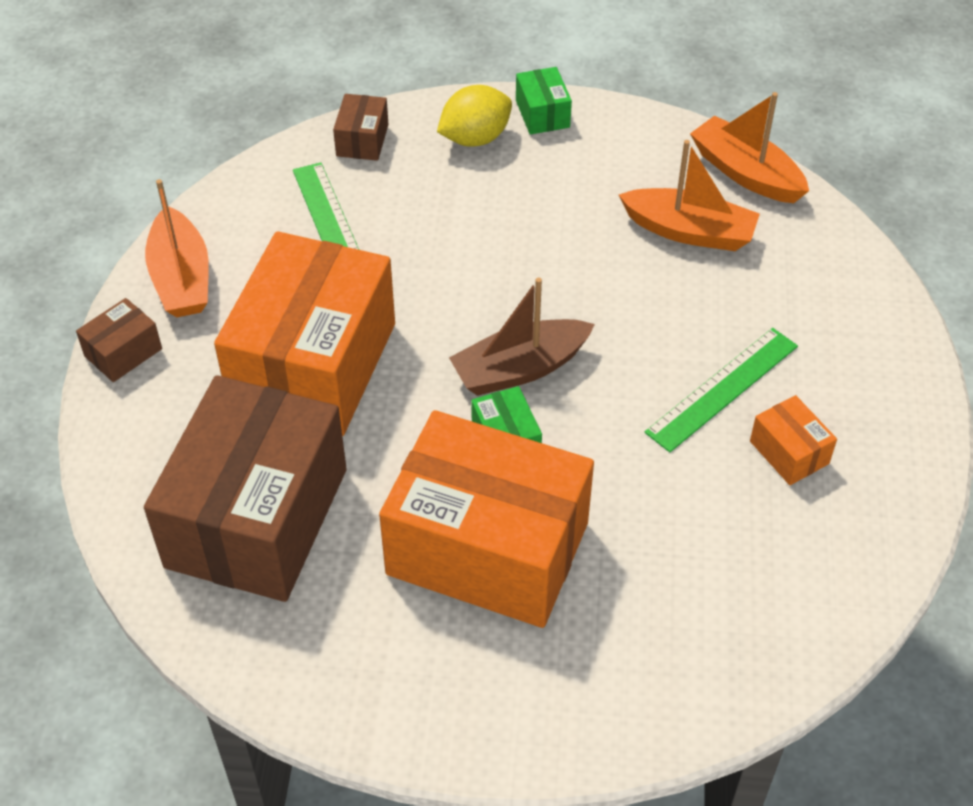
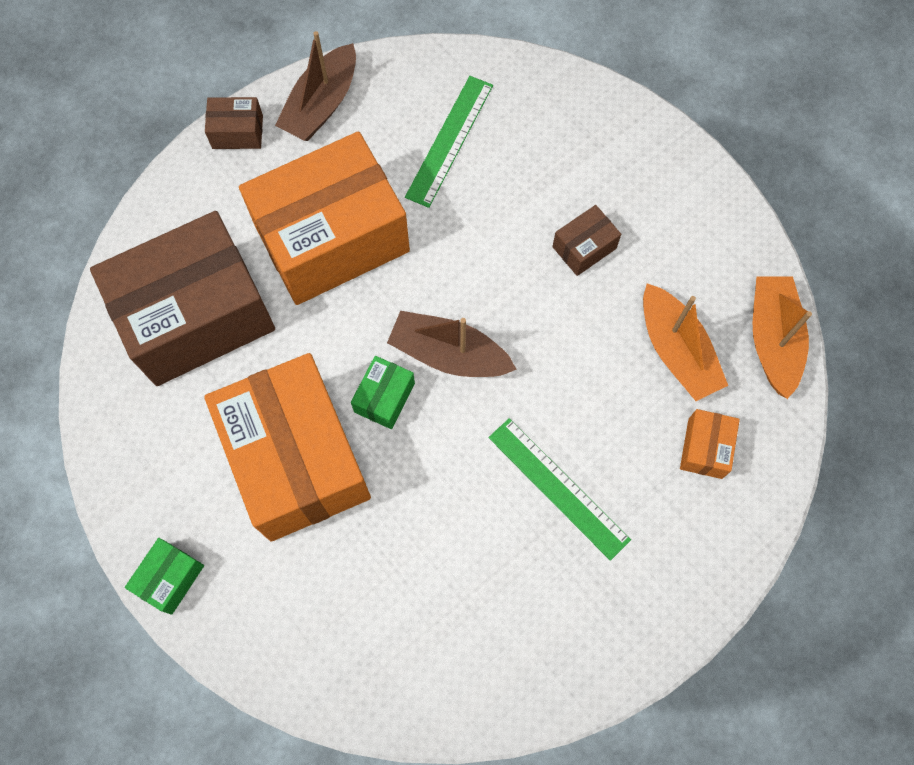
camera: 45 degrees right, 20 degrees up
orange boat [145,179,209,317] -> brown boat [275,31,356,141]
brown box [333,94,389,161] -> brown box moved to [552,205,621,276]
yellow lemon [437,85,512,147] -> none
green box [516,67,572,135] -> green box moved to [125,538,204,615]
green ruler [645,328,798,453] -> green ruler turned 45 degrees clockwise [489,418,631,561]
orange box [750,395,837,485] -> orange box moved to [680,409,740,479]

